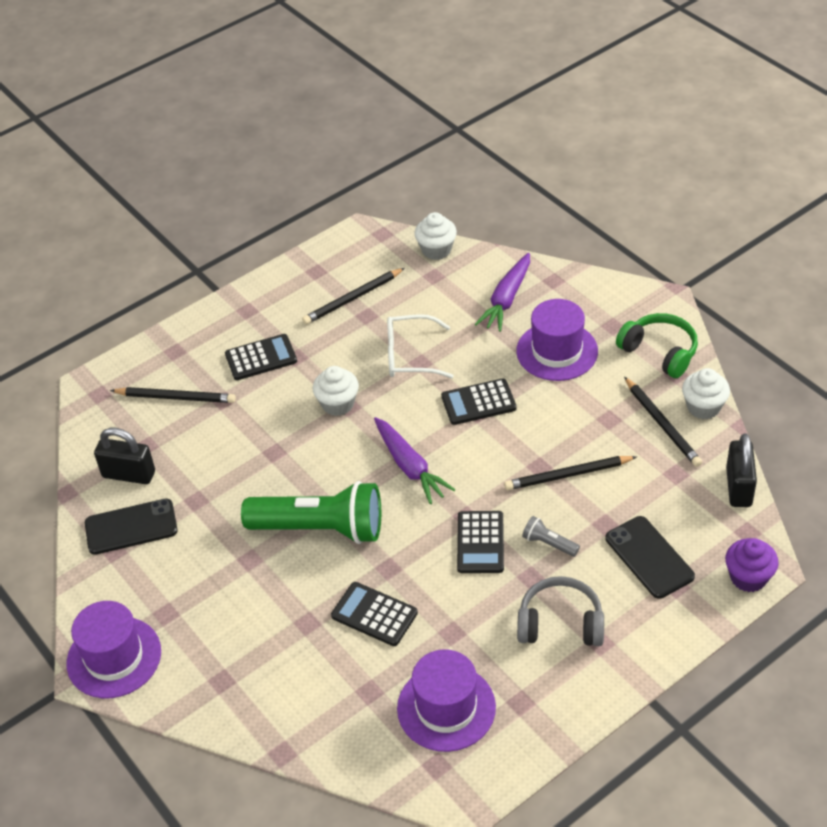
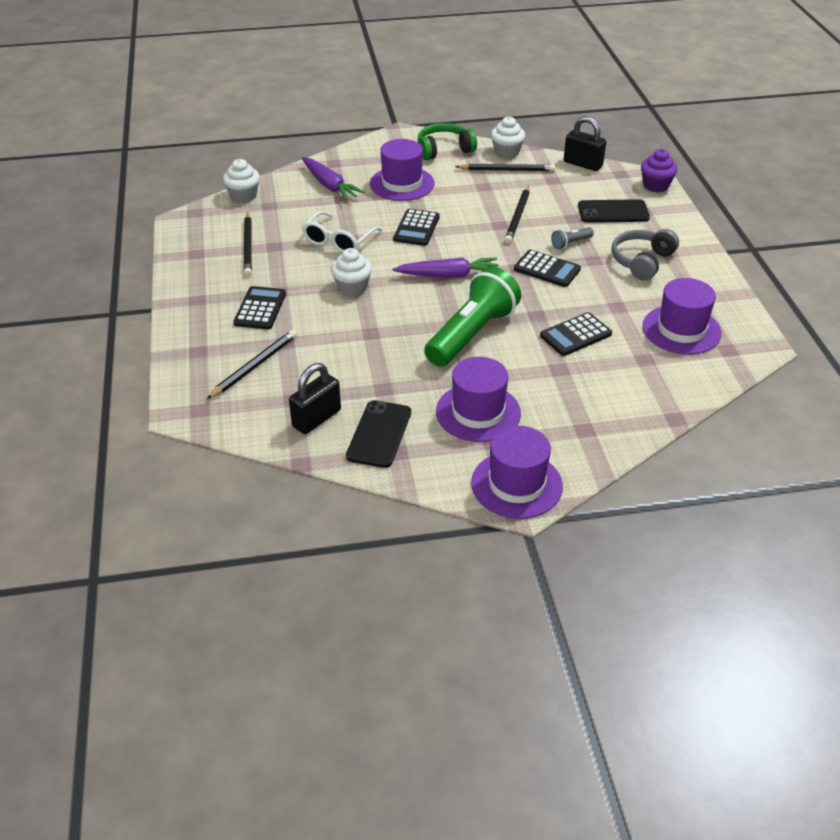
camera: 65 degrees left, 5 degrees down
none -> purple hat [436,357,521,442]

